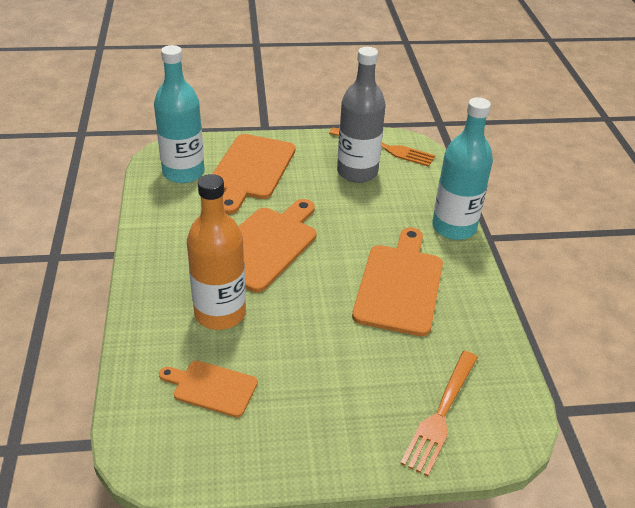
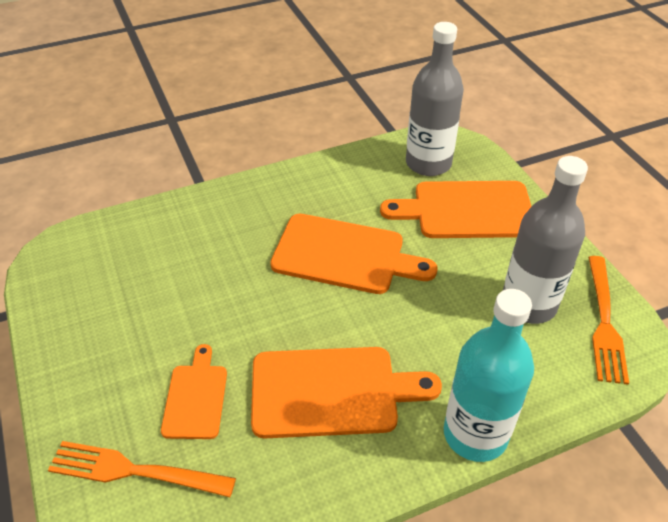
camera: 75 degrees right, 5 degrees up
turquoise bottle [154,45,205,183] -> grey bottle [406,22,464,176]
orange cutting board [159,361,258,417] -> orange cutting board moved to [161,344,227,439]
orange bottle [187,174,246,330] -> none

